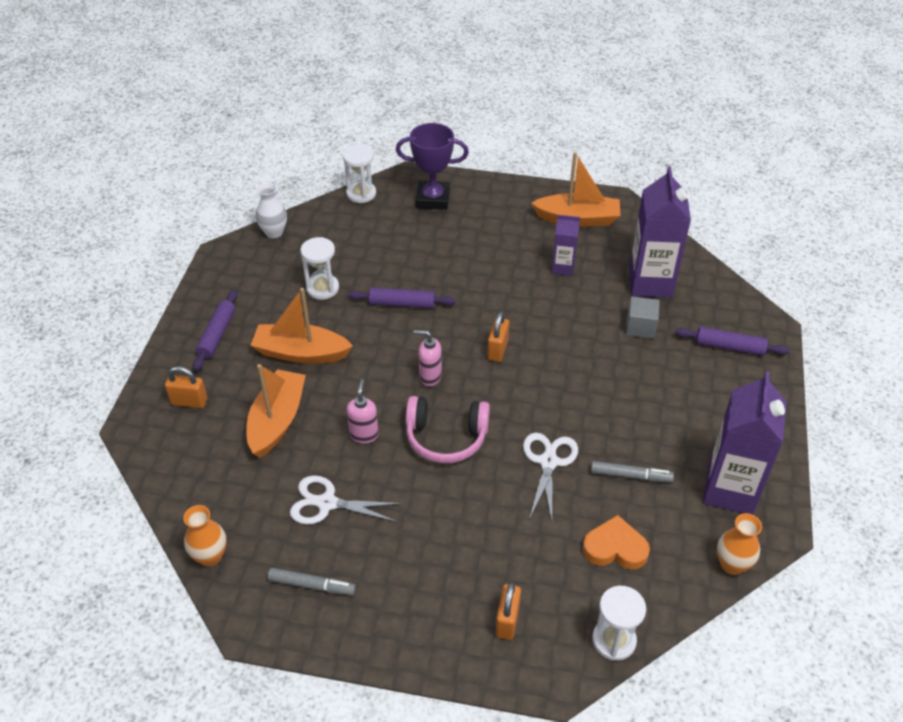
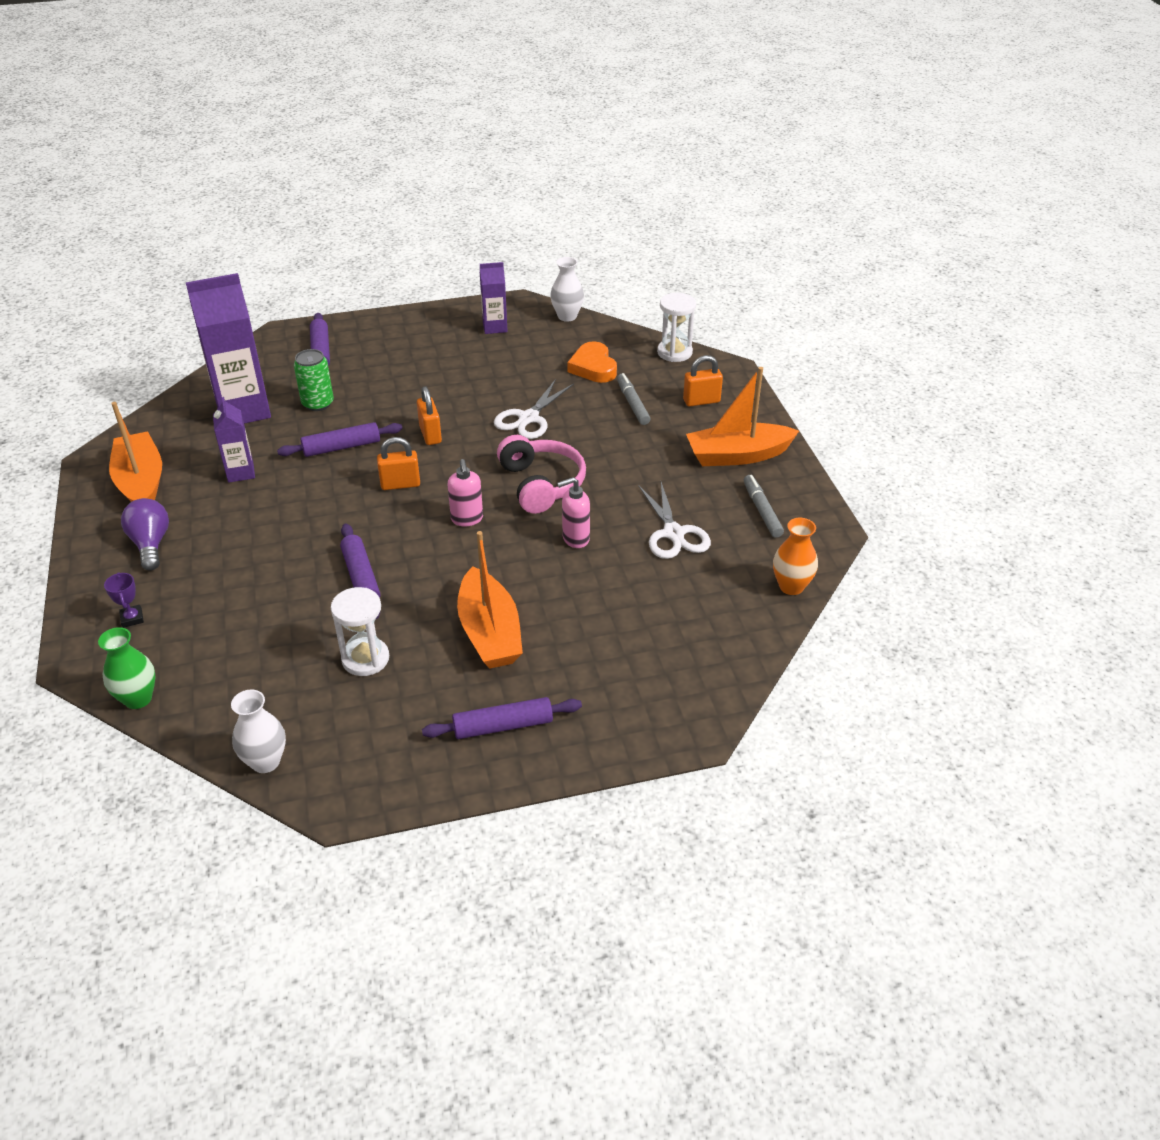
camera: 115 degrees left, 5 degrees down
orange padlock [165,366,207,408] -> orange padlock moved to [417,386,442,445]
orange boat [246,364,306,458] -> orange boat moved to [686,367,799,466]
white hourglass [343,145,376,203] -> green vase [98,627,156,709]
purple trophy [396,123,469,210] -> purple trophy [104,572,144,628], size x0.43
white scissors [523,433,578,520] -> white scissors turned 45 degrees counterclockwise [494,379,574,439]
grey marker [591,461,674,482] -> grey marker moved to [617,373,650,425]
grey cube [626,296,660,339] -> green can [294,349,334,411]
purple carton [703,371,787,515] -> purple carton [480,262,508,334], size x0.53
orange vase [717,513,762,575] -> white vase [550,257,584,322]
none -> purple light bulb [121,498,169,571]
none -> purple rolling pin [277,422,402,457]

